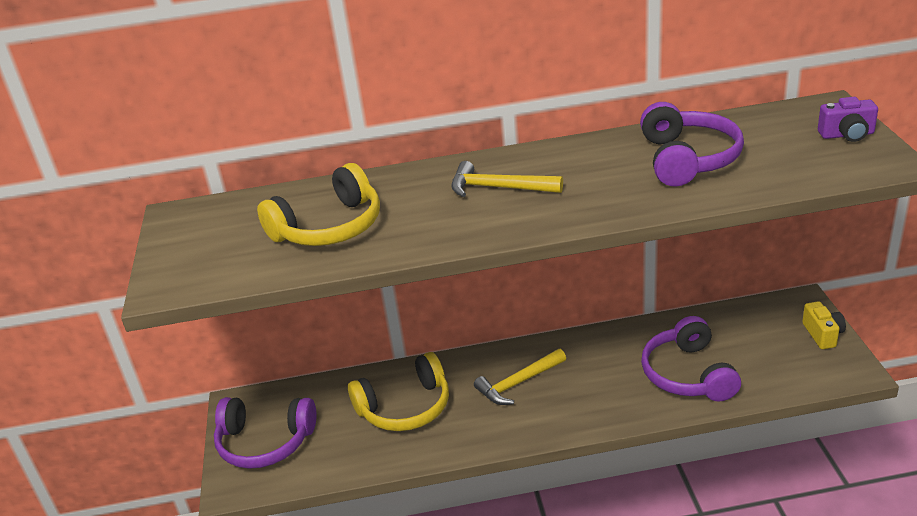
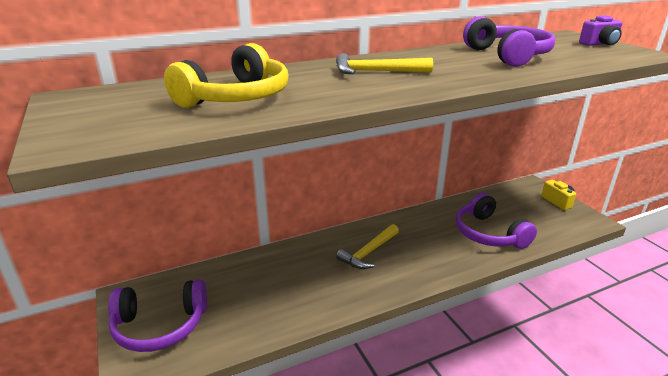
camera: 20 degrees left, 5 degrees down
yellow headphones [348,352,449,431] -> none

